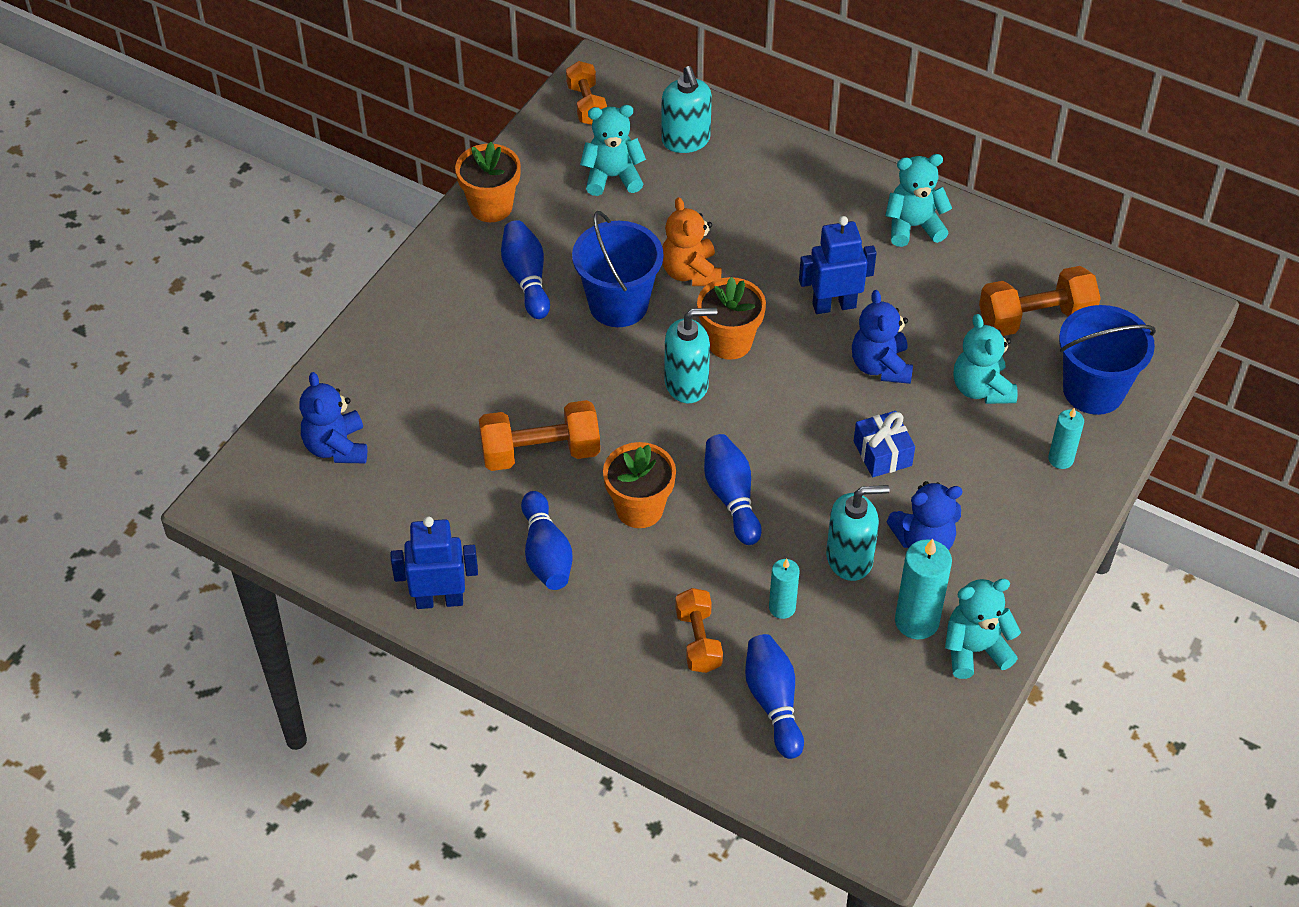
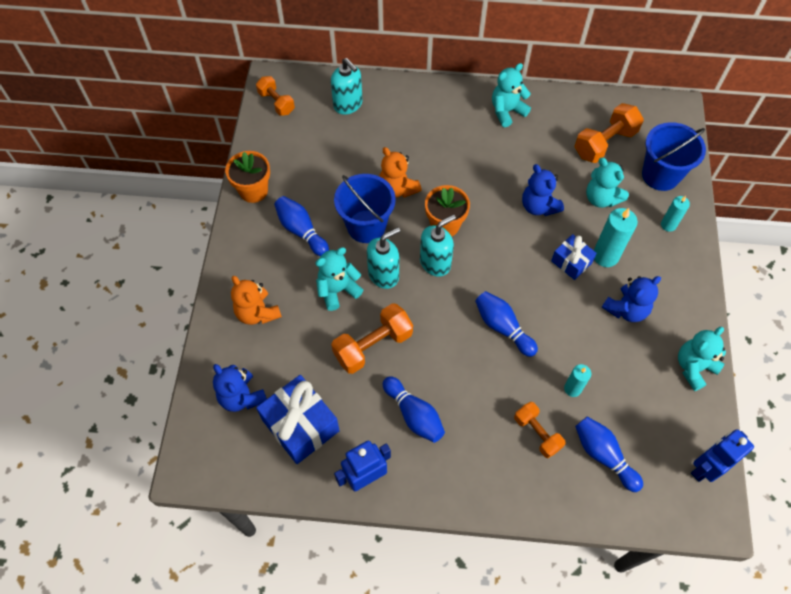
camera: 25 degrees left, 10 degrees up
turquoise teddy bear [580,105,646,196] -> turquoise teddy bear moved to [315,247,363,311]
orange flower pot [603,442,676,528] -> none
blue robot [799,216,877,314] -> blue robot moved to [691,429,754,482]
turquoise soap dispenser [826,485,890,581] -> turquoise soap dispenser moved to [367,227,400,289]
turquoise candle [895,538,952,639] -> turquoise candle moved to [594,208,638,267]
none -> orange teddy bear [231,276,282,325]
none -> blue gift [256,375,340,464]

